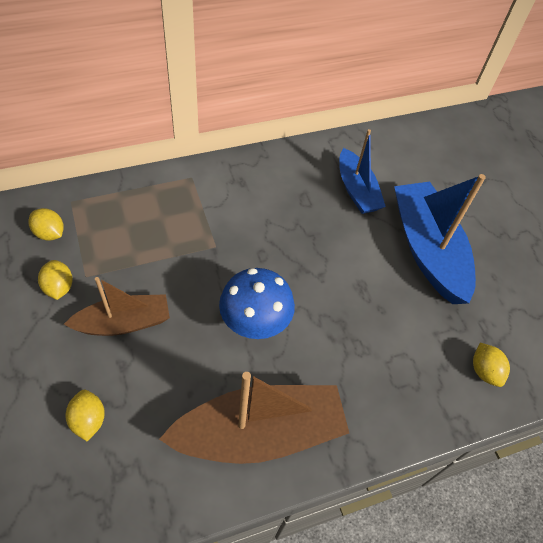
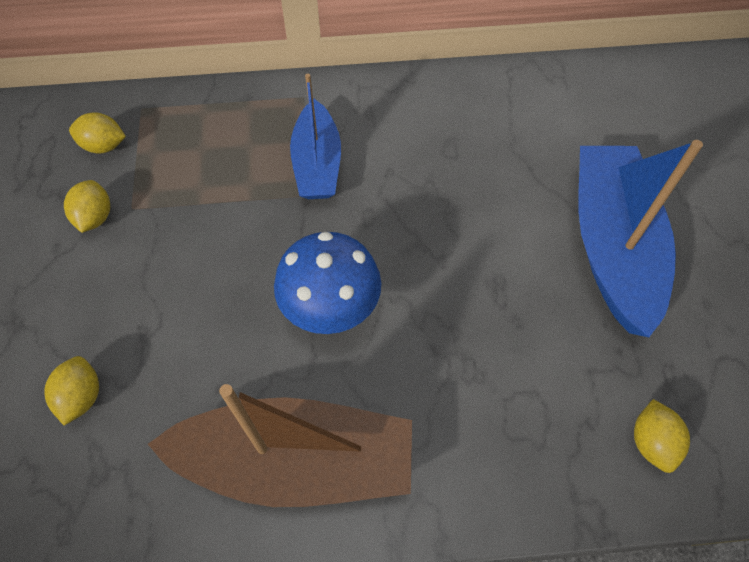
camera: 20 degrees right, 5 degrees up
yellow lemon [28,208,64,241] -> yellow lemon turned 45 degrees counterclockwise [69,112,126,154]
brown boat [64,277,170,336] -> none
blue boat [339,129,386,214] -> blue boat moved to [290,74,341,199]

